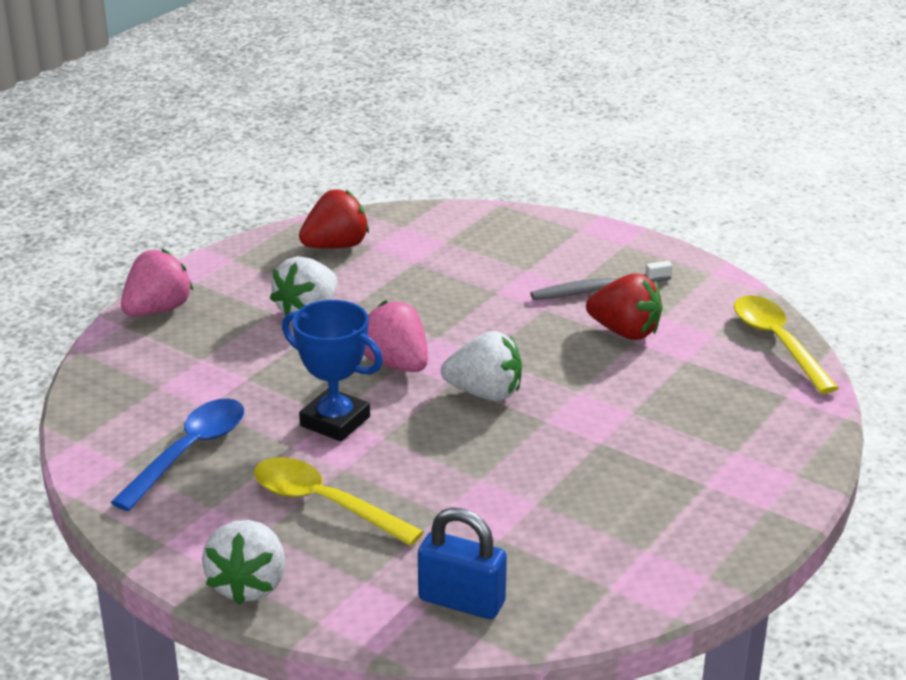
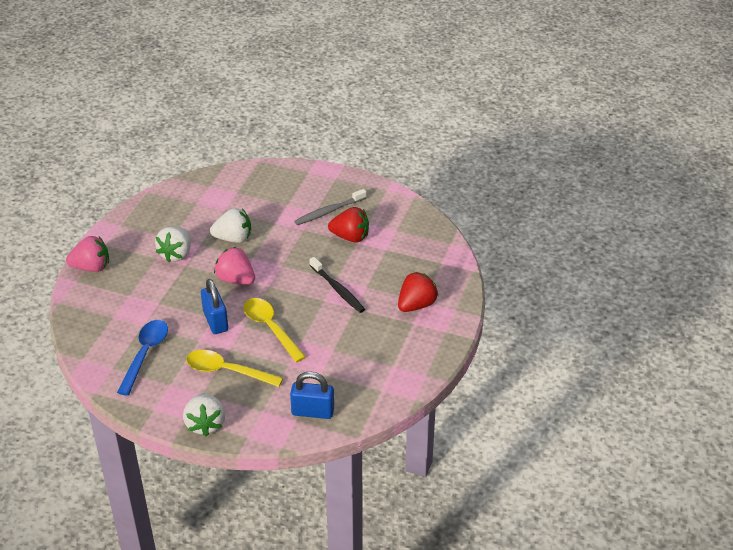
camera: 15 degrees left, 10 degrees up
pink strawberry [121,249,193,316] -> pink strawberry turned 60 degrees clockwise [66,236,109,272]
blue trophy [282,300,383,442] -> blue padlock [201,279,228,334]
red strawberry [299,190,369,248] -> red strawberry moved to [398,272,438,312]
white strawberry [441,331,522,401] -> white strawberry moved to [210,208,251,243]
yellow spoon [734,295,839,394] -> yellow spoon moved to [244,298,306,363]
none -> black toothbrush [309,257,365,313]

